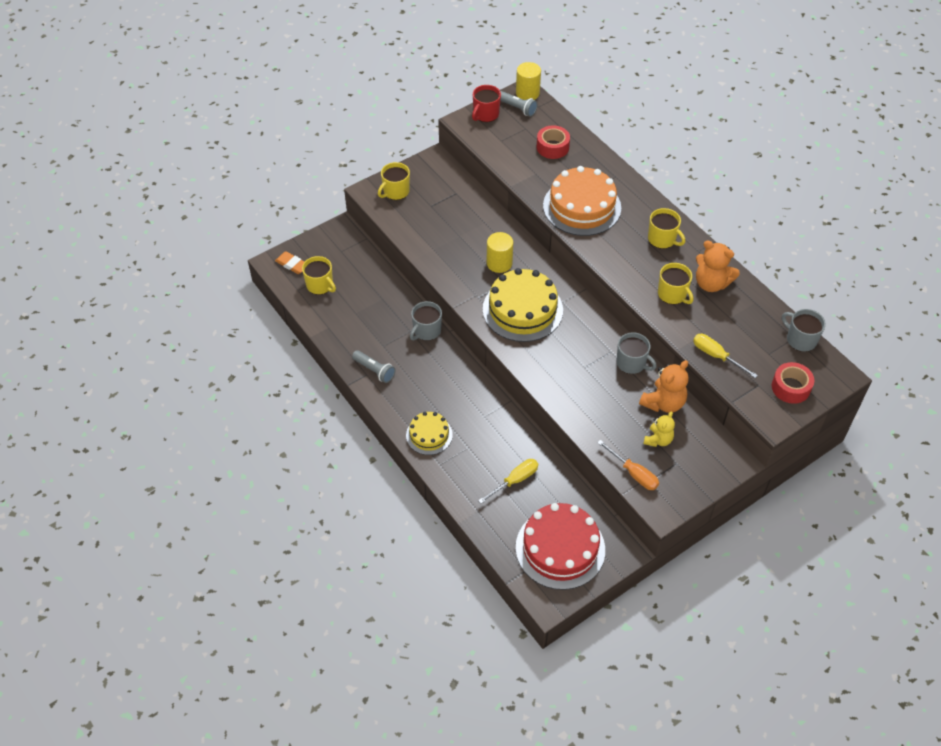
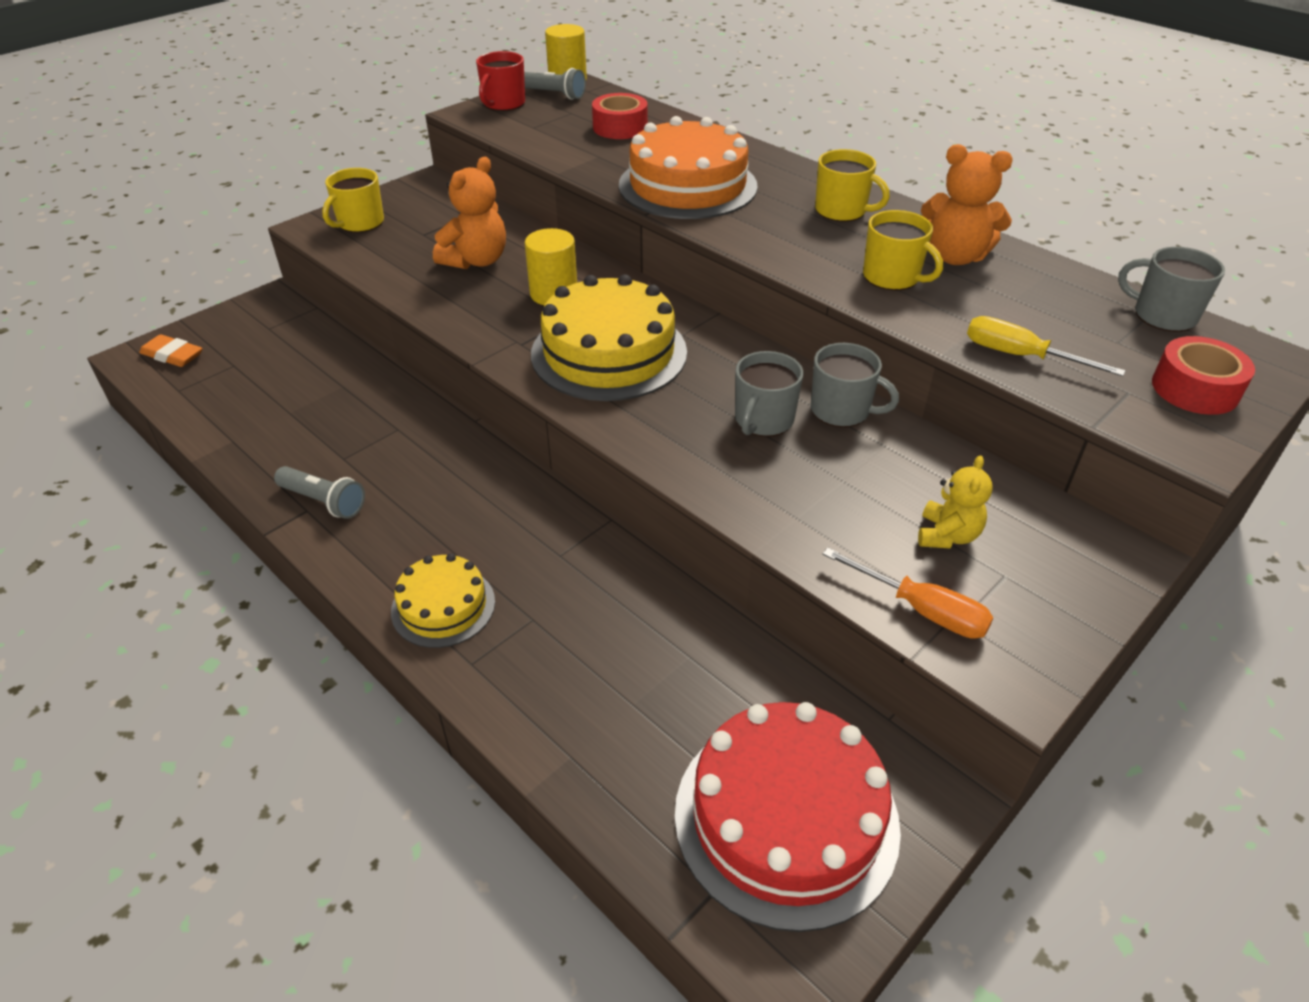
camera: 10 degrees left, 10 degrees down
yellow mug [302,256,336,295] -> none
grey mug [410,301,442,341] -> grey mug moved to [735,351,803,437]
yellow screwdriver [478,459,538,504] -> none
orange teddy bear [639,360,689,413] -> orange teddy bear moved to [433,157,506,269]

